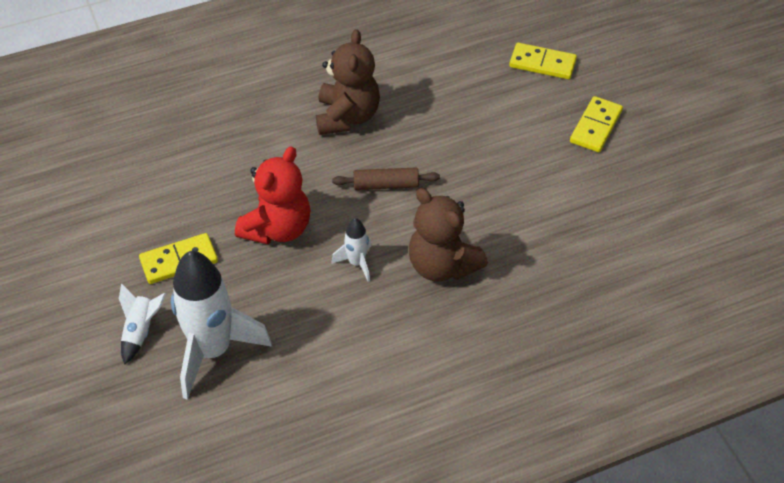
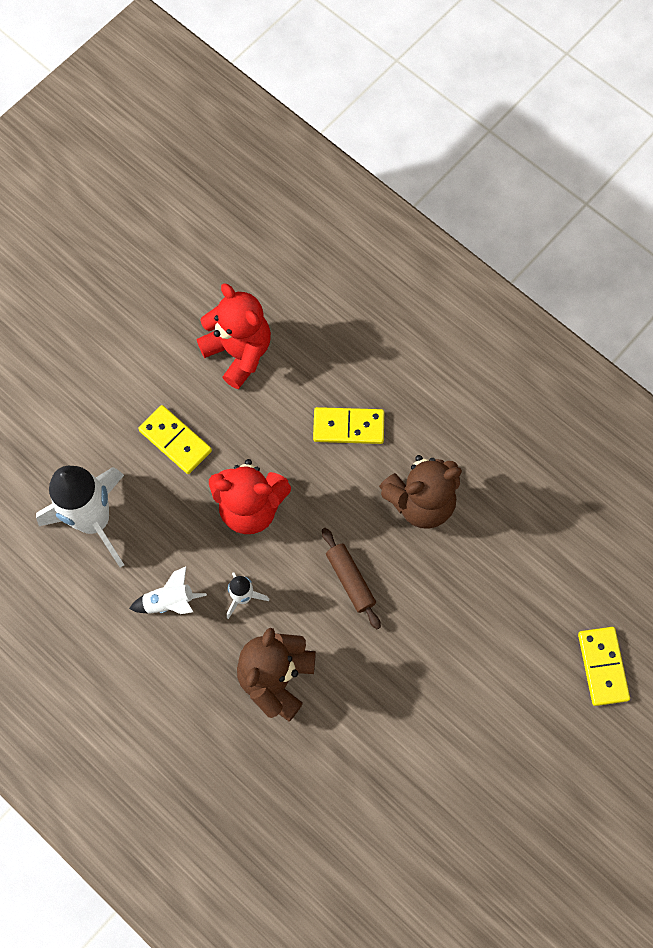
camera: 65 degrees right, 20 degrees up
white rocket [119,284,166,365] -> white rocket moved to [129,567,207,614]
yellow domino [570,96,623,152] -> yellow domino moved to [313,407,384,444]
none -> red teddy bear [197,283,271,389]

